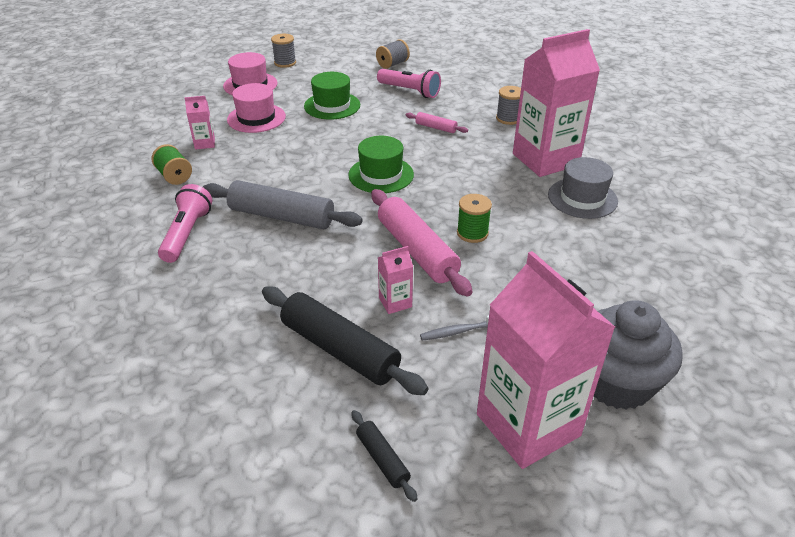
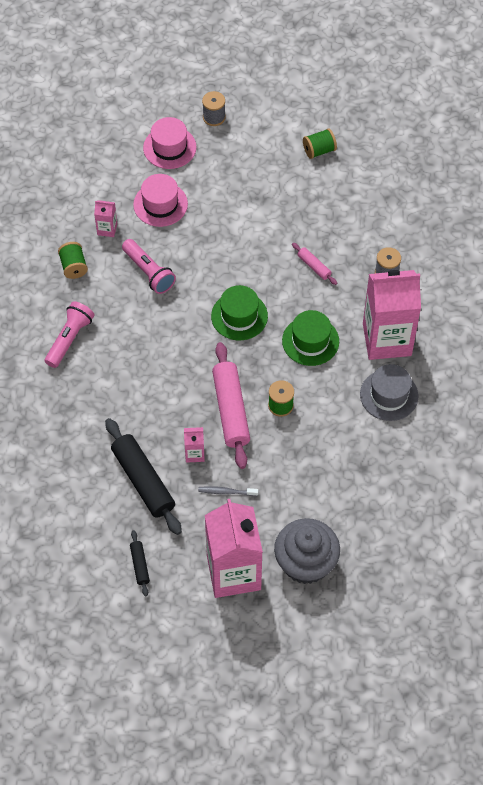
camera: 20 degrees right, 20 degrees up
grey rolling pin [203,180,363,229] -> none
green hat [304,72,360,119] -> green hat moved to [282,310,339,366]
grey spool [376,39,410,69] -> green spool [303,128,337,159]
pink flashlight [377,69,441,98] -> pink flashlight moved to [122,239,176,294]

